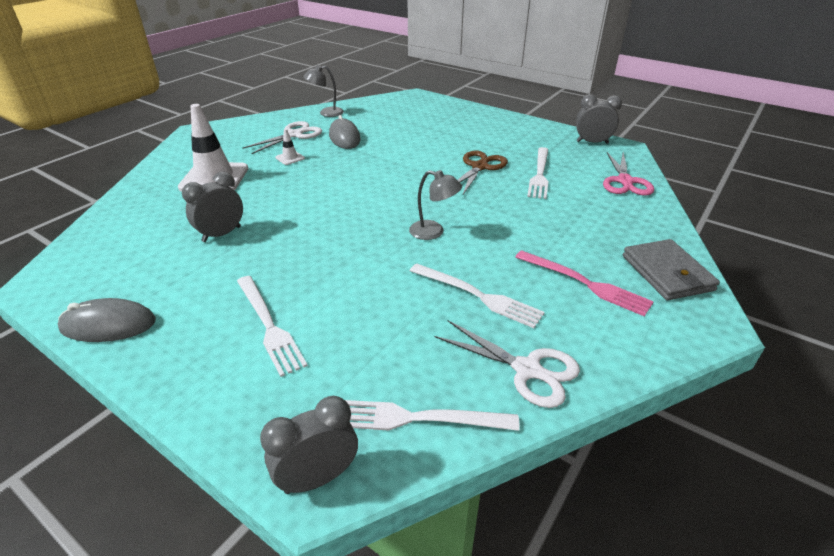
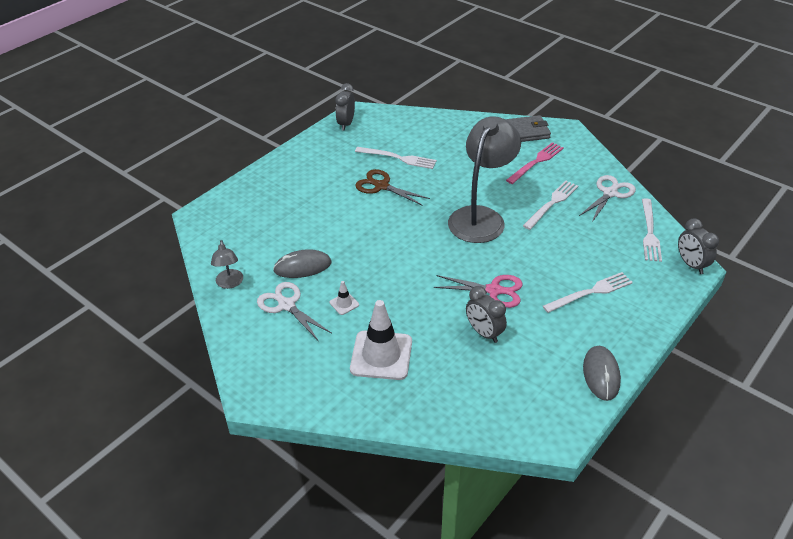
camera: 85 degrees left, 5 degrees up
grey lamp [409,170,462,240] -> grey lamp [448,116,521,243], size x2.20
pink scissors [603,152,654,196] -> pink scissors moved to [434,275,523,308]

